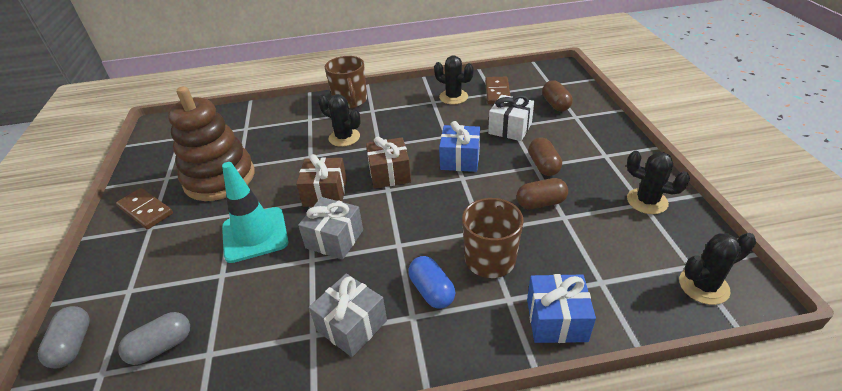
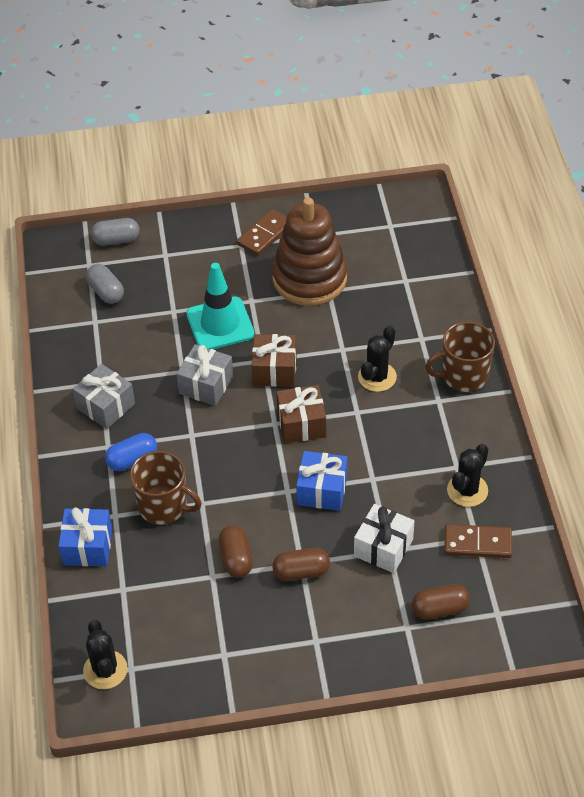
camera: 90 degrees right, 10 degrees up
black cactus [627,151,690,214] -> none

